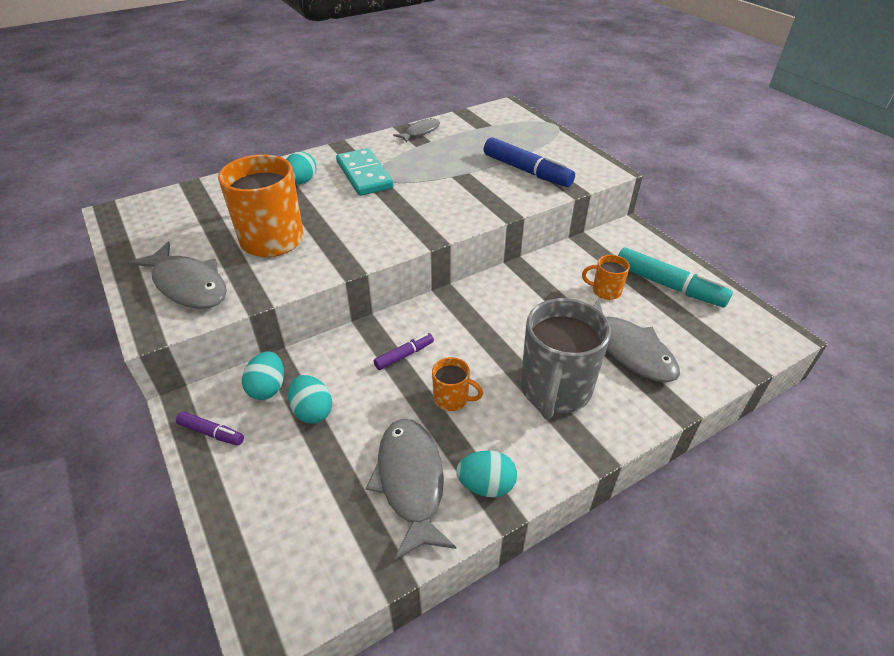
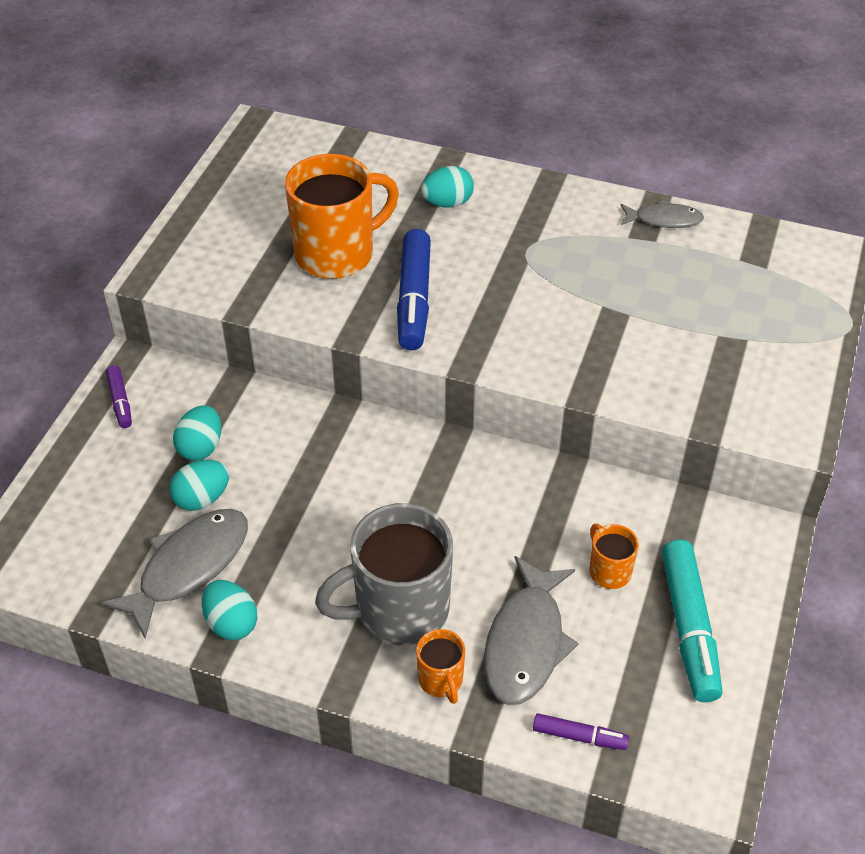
camera: 50 degrees right, 5 degrees up
grey fish [127,242,227,309] -> none
turquoise egg [242,351,284,400] -> turquoise egg moved to [169,460,229,511]
turquoise domino [336,148,393,196] -> none
purple marker [374,333,434,370] -> purple marker moved to [533,713,629,750]
orange mug [432,357,483,411] -> orange mug moved to [416,629,465,704]
blue marker [484,137,575,187] -> blue marker moved to [397,229,431,350]

